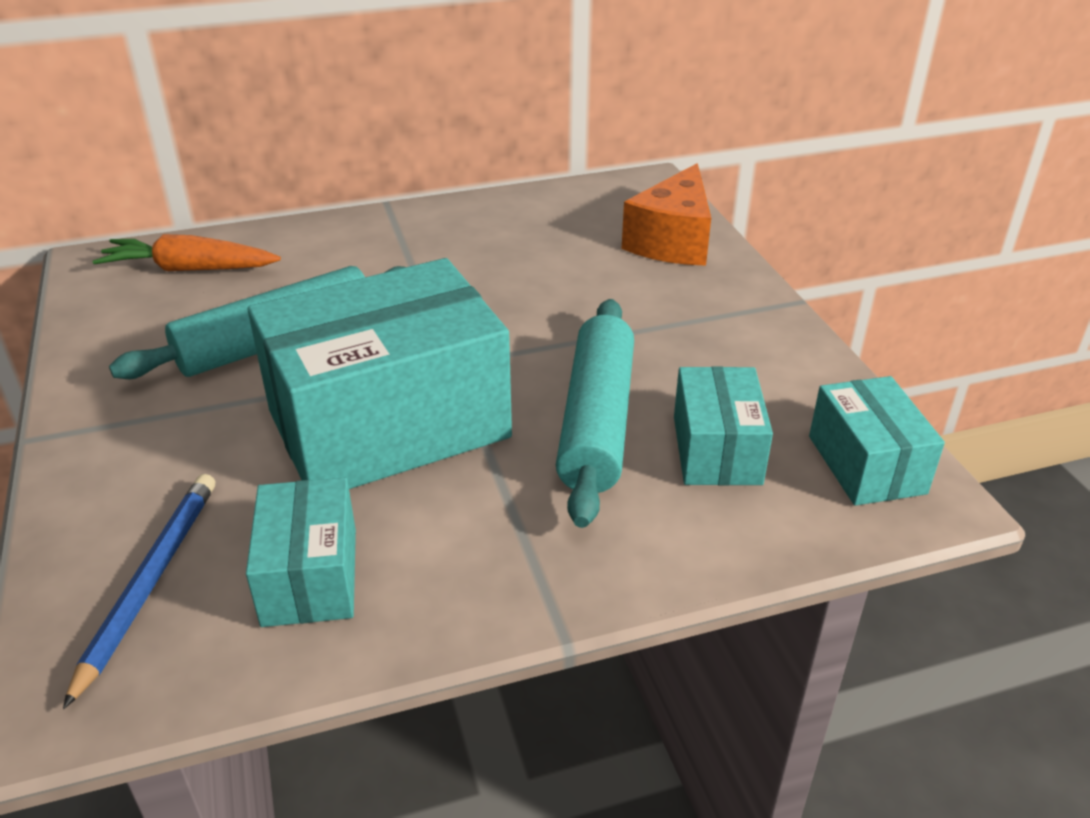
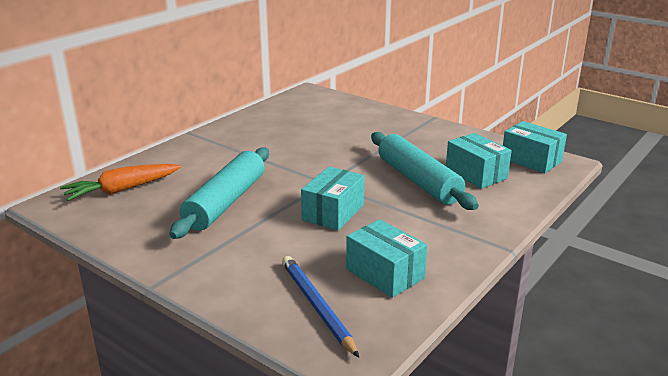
camera: 35 degrees left, 10 degrees down
turquoise box [248,258,512,489] -> turquoise box [301,167,364,230], size x0.50
orange cheese [622,163,711,266] -> none

